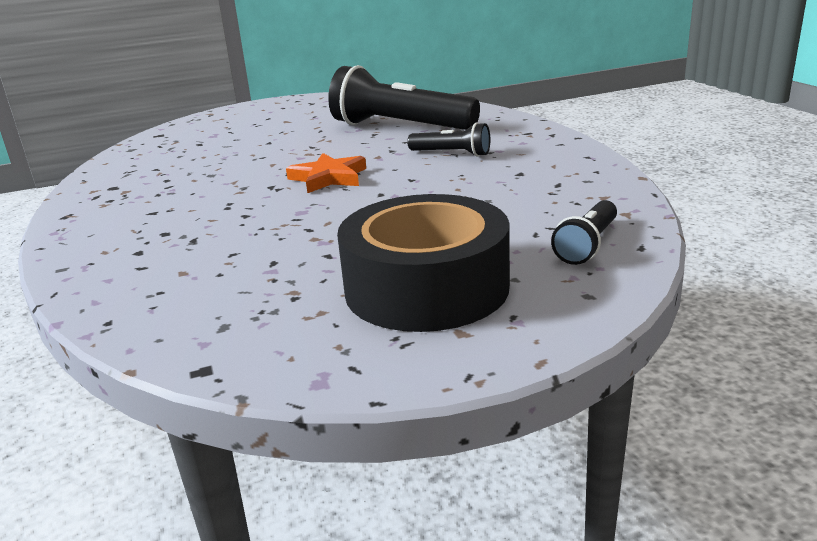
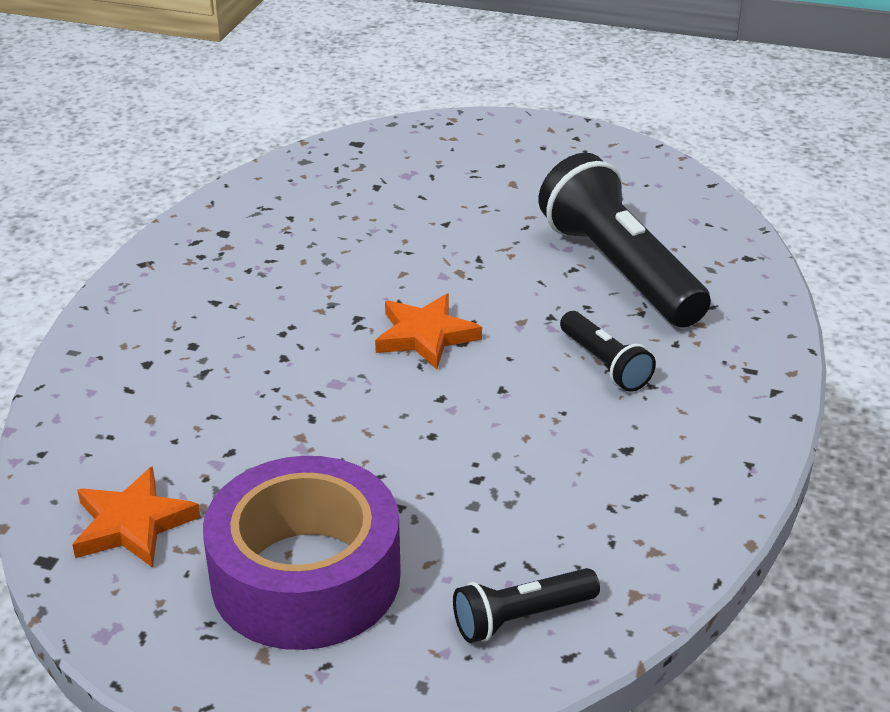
camera: 35 degrees right, 10 degrees up
black tape [337,194,510,332] -> purple tape [203,456,401,650]
none -> orange star [72,466,200,568]

